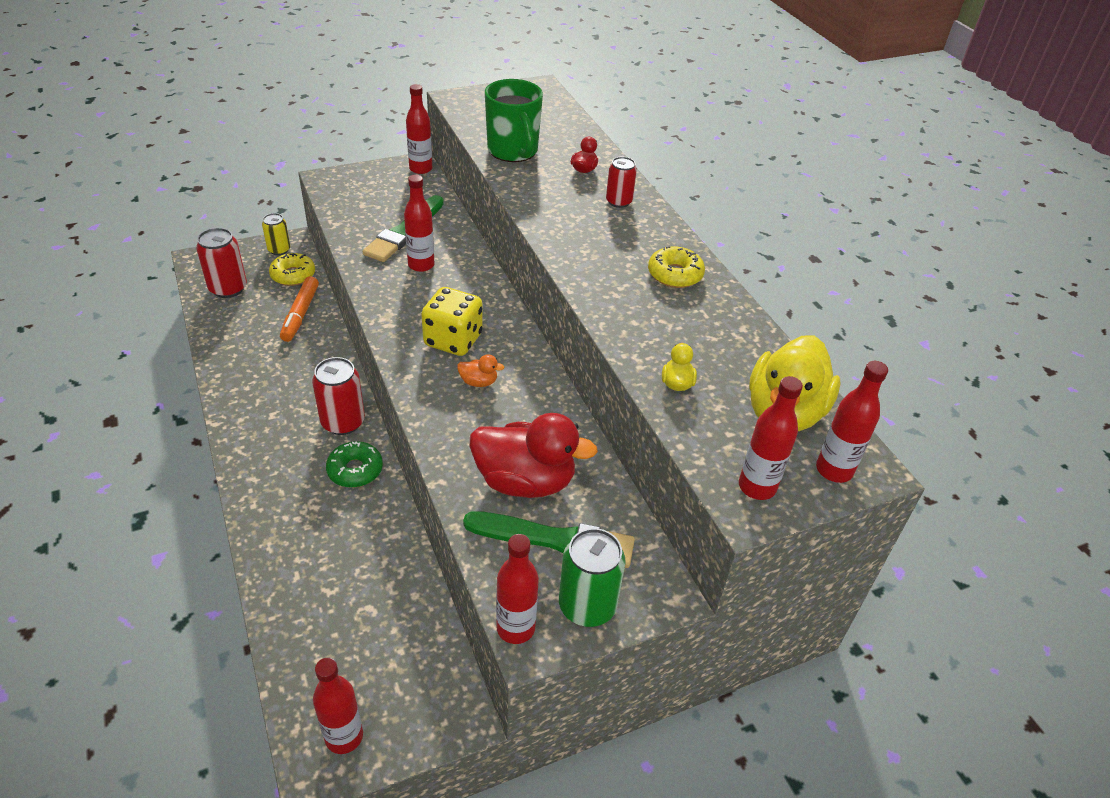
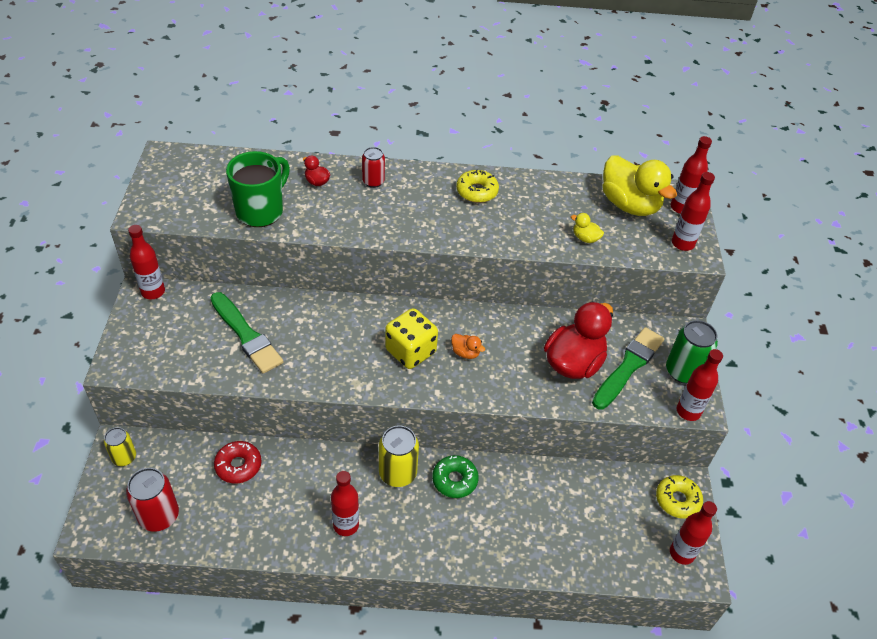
camera: 65 degrees left, 5 degrees up
yellow donut [269,253,315,286] -> yellow donut moved to [656,475,703,519]
orange marker [280,276,319,342] -> red donut [214,441,261,483]
red can [312,357,365,435] -> yellow can [379,426,419,487]
red bottle [404,175,435,272] -> red bottle moved to [331,471,359,536]
orange duck [457,354,505,387] -> orange duck turned 90 degrees clockwise [451,334,485,359]
green mug [485,79,543,162] -> green mug turned 60 degrees counterclockwise [226,151,290,227]

